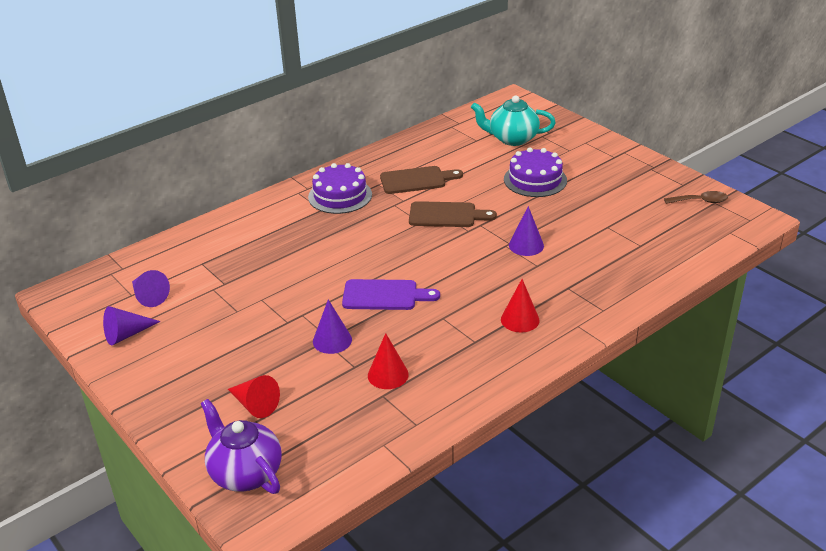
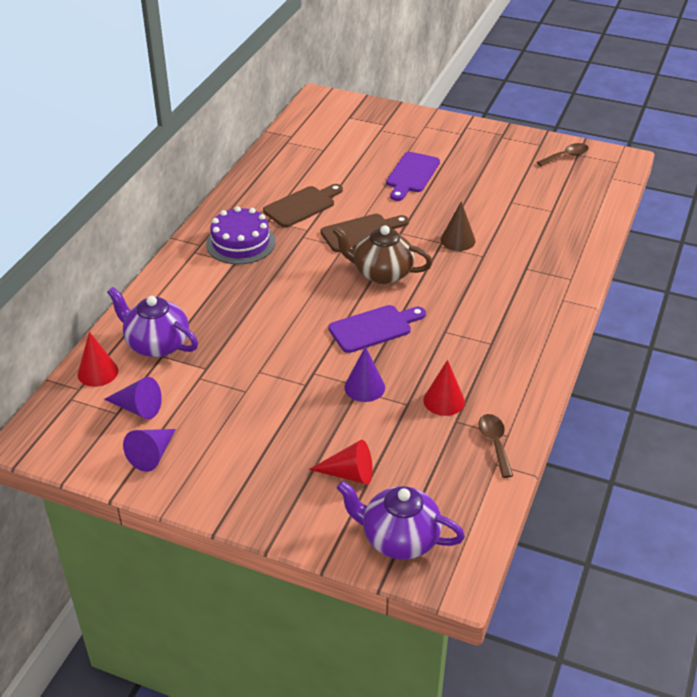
camera: 30 degrees left, 5 degrees up
turquoise teapot [471,95,556,146] -> none
red cone [501,279,540,333] -> red cone moved to [78,332,118,387]
purple cake [504,148,567,197] -> purple cutting board [386,152,440,201]
purple cone [509,206,544,256] -> brown cone [440,201,476,251]
none -> purple teapot [107,287,198,357]
none -> brown teapot [333,225,433,284]
none -> brown spoon [478,414,513,478]

